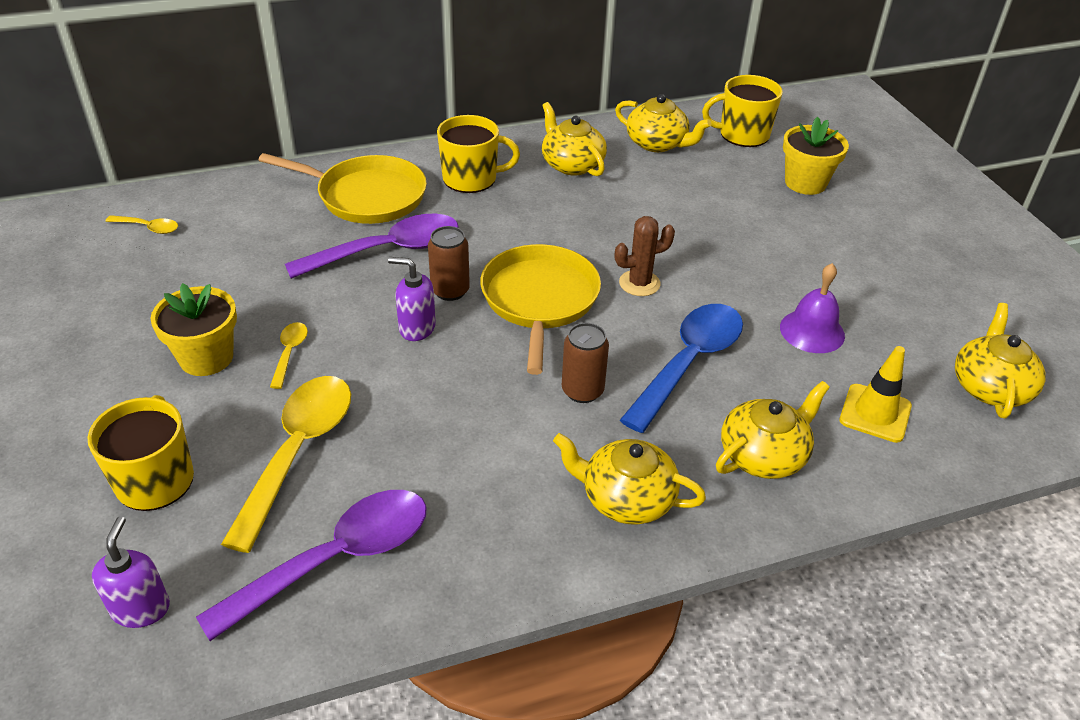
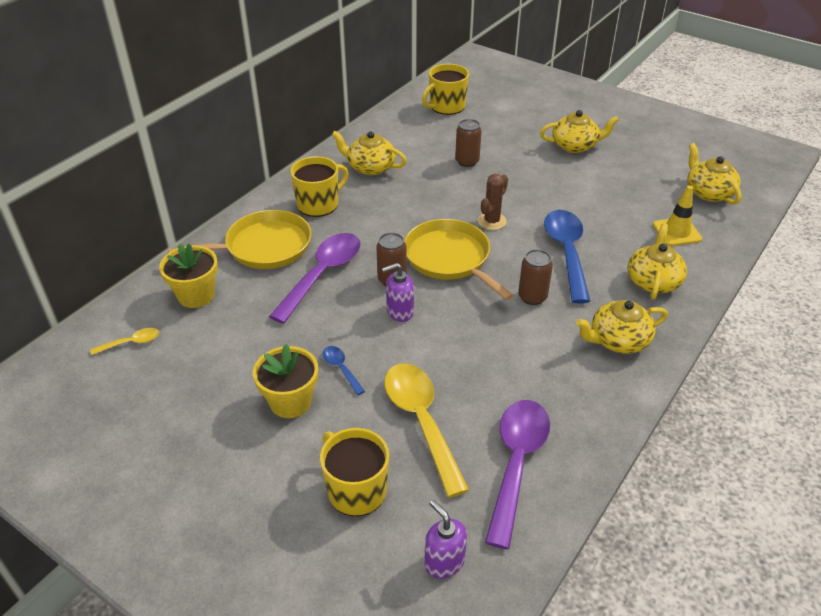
camera: 35 degrees left, 0 degrees up
yellow spoon [270,322,308,389] -> blue spoon [322,346,365,395]
yellow teapot [615,94,712,152] -> yellow teapot moved to [540,110,619,153]
purple bell [780,263,845,353] -> none
yellow flower pot [783,117,849,195] -> yellow flower pot moved to [159,244,218,308]
none -> brown can [455,119,482,167]

